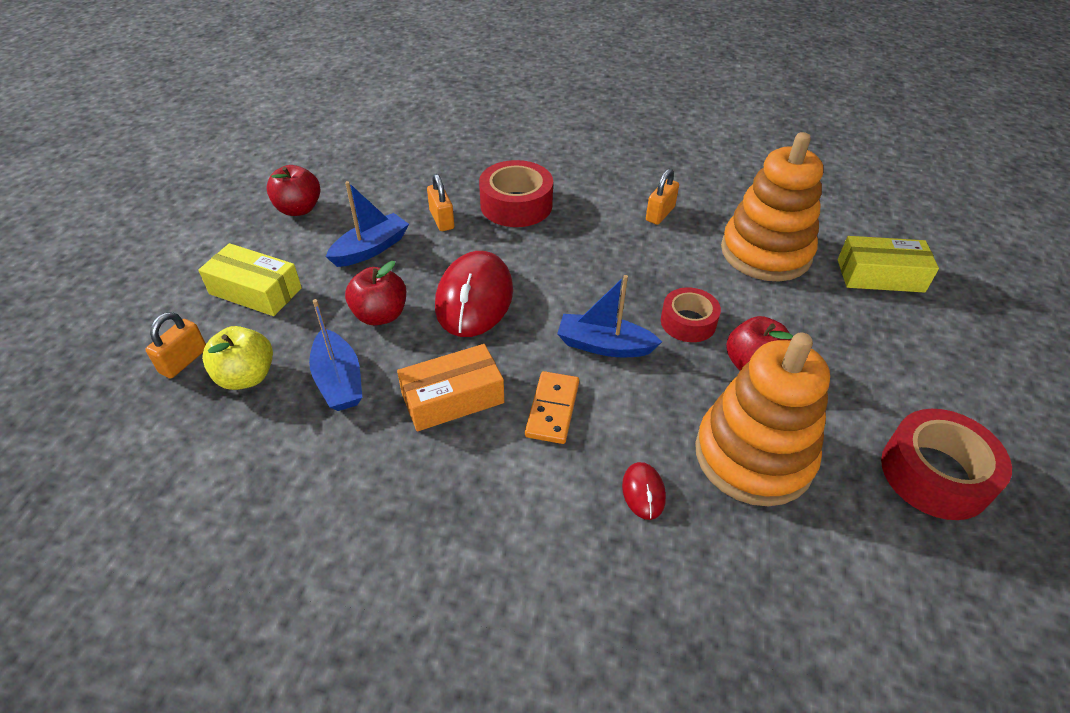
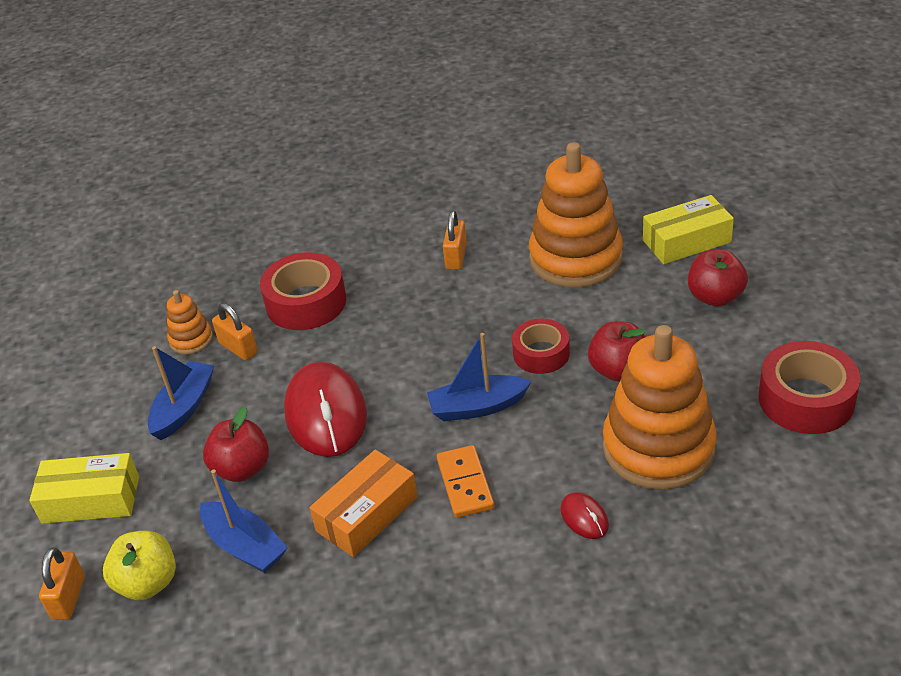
camera: 20 degrees left, 5 degrees down
red apple [266,165,320,216] -> red apple moved to [688,249,748,307]
none -> orange stacking toy [167,290,213,354]

